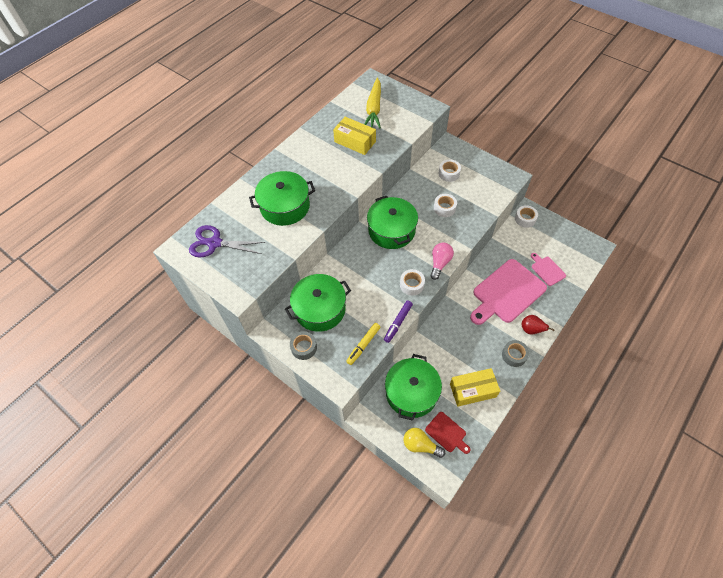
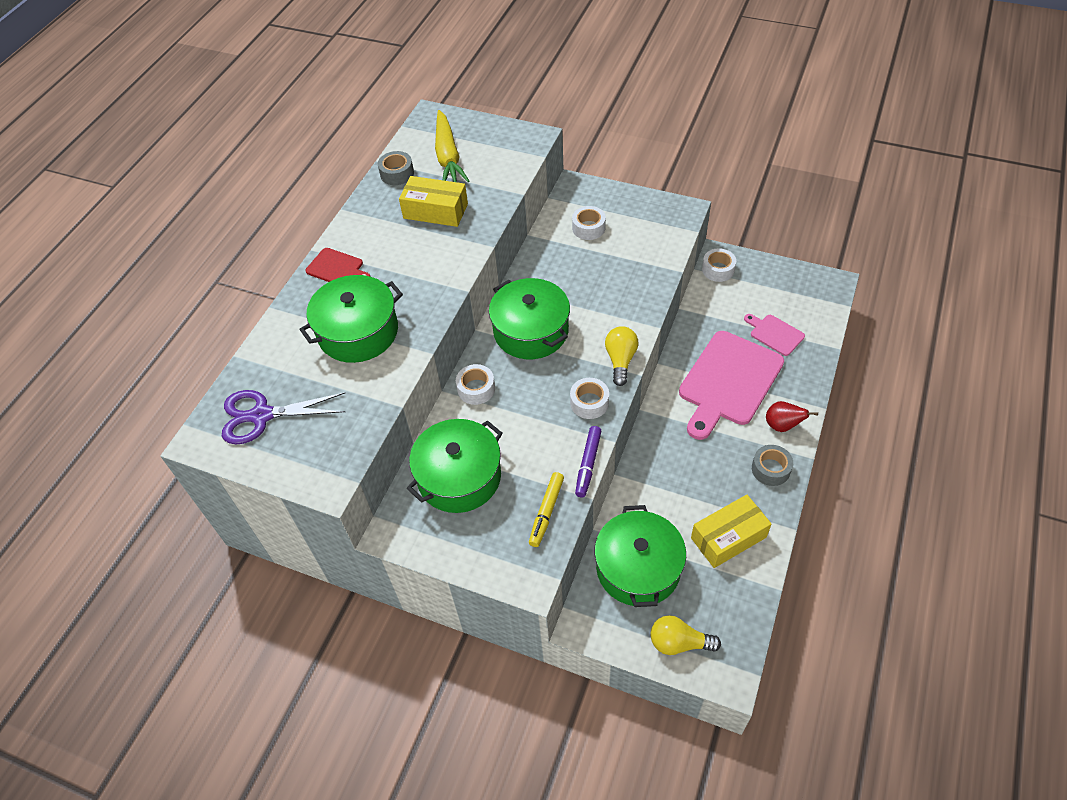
camera: 15 degrees left, 5 degrees down
grey tape [290,331,317,360] -> grey tape moved to [378,151,414,185]
red cutting board [425,412,471,454] -> red cutting board moved to [305,248,371,282]
pink light bulb [430,243,454,280] -> yellow light bulb [605,326,638,386]
white tape [434,194,457,217] -> white tape moved to [456,364,495,405]

